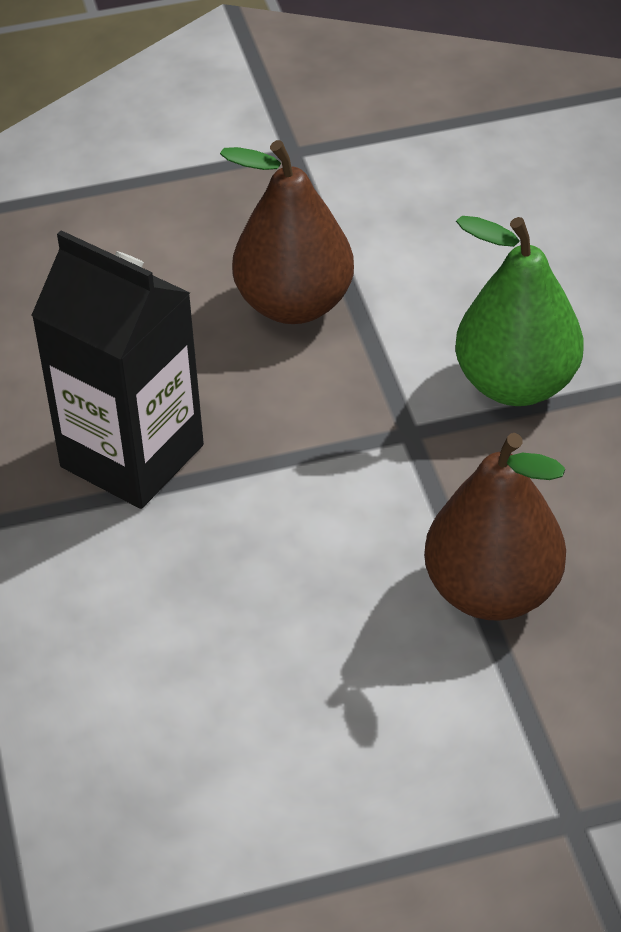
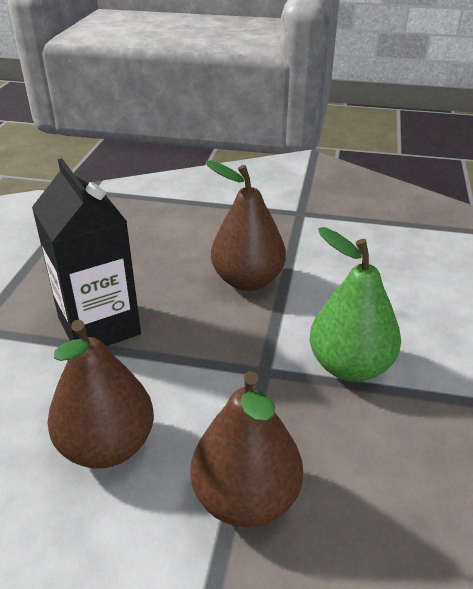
camera: 25 degrees right, 10 degrees down
none -> brown pear [47,319,154,469]

